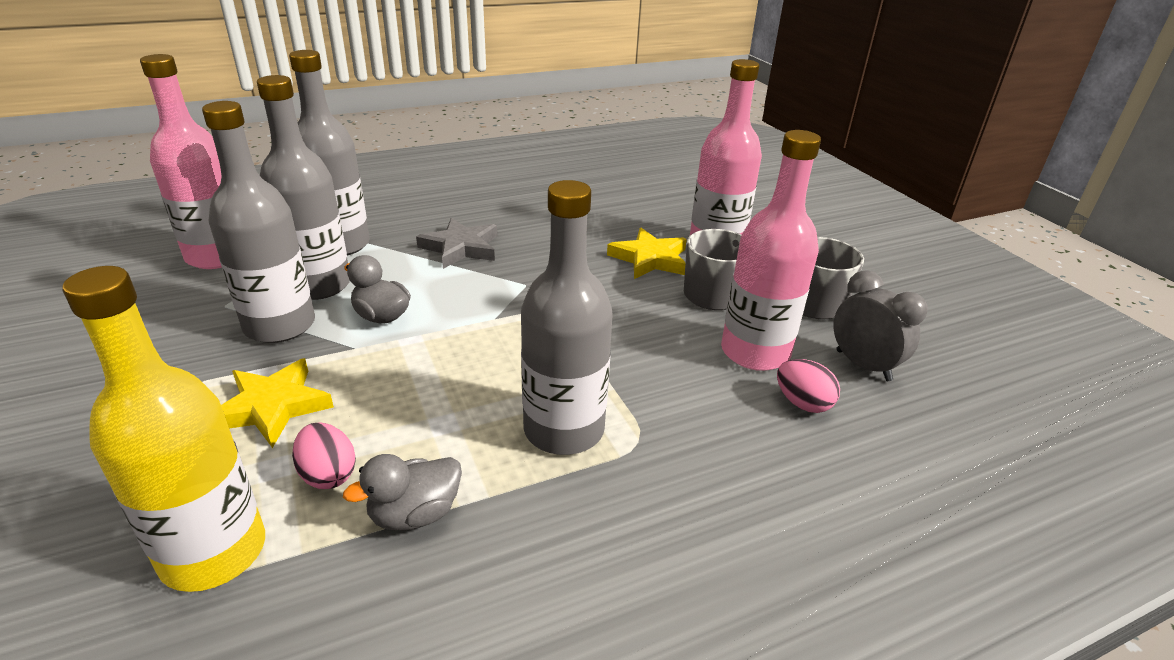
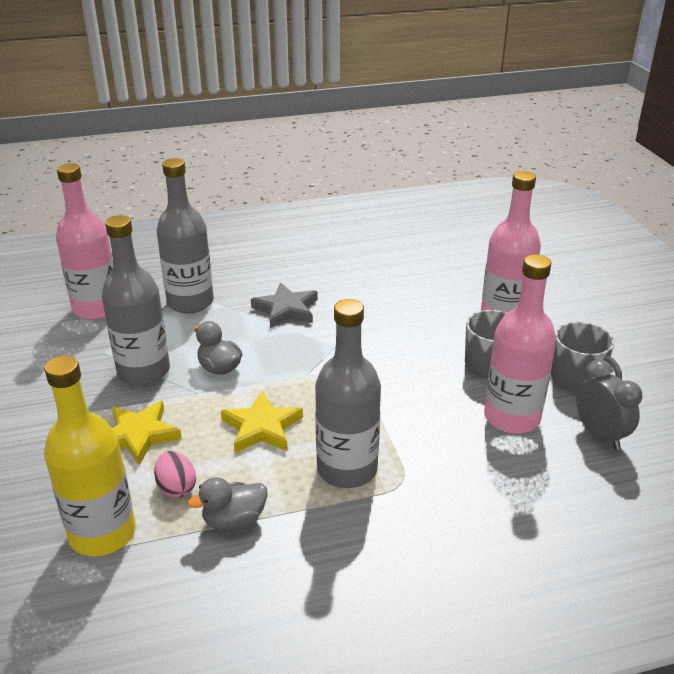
camera: 10 degrees right, 0 degrees up
grey bottle [257,75,350,300] -> none
yellow star [607,228,687,279] -> yellow star moved to [221,391,303,453]
pink egg [777,359,840,413] -> none

